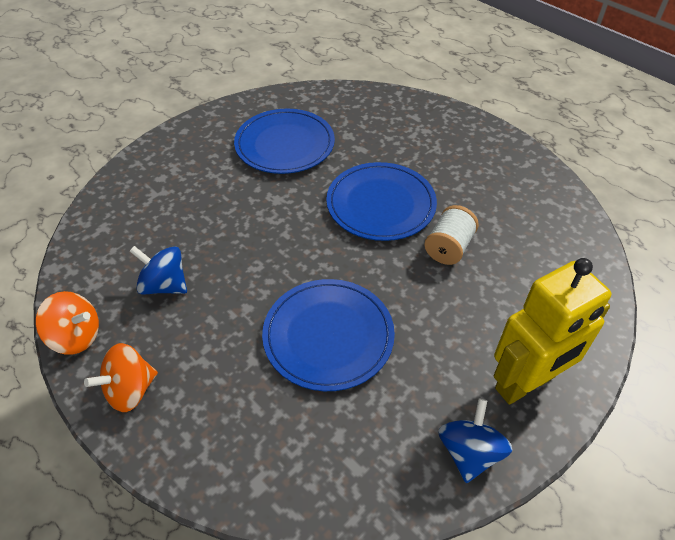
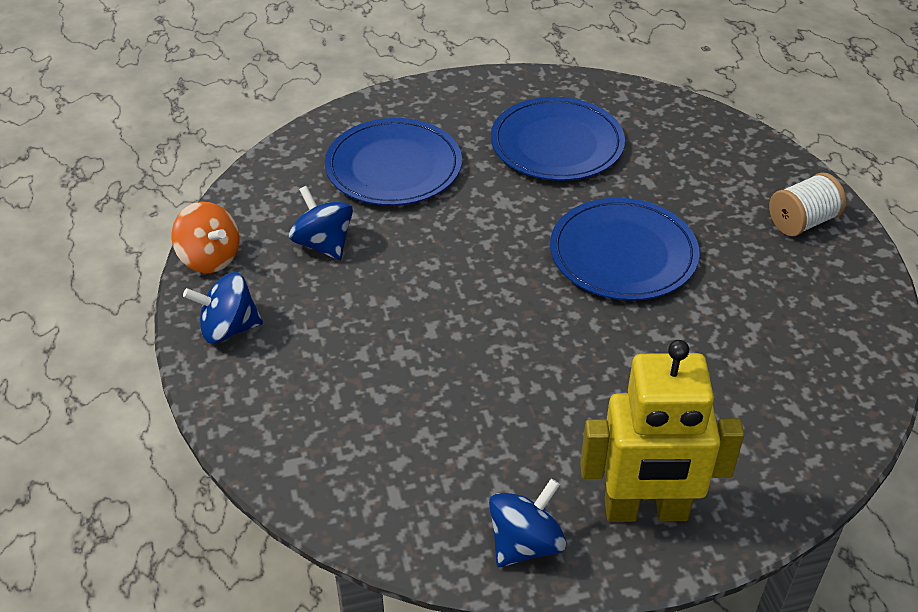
camera: 30 degrees right, 5 degrees down
orange spinning top [84,343,158,412] -> blue spinning top [183,272,263,344]
blue plate [262,279,395,391] -> blue plate moved to [325,118,462,206]
white spool [424,205,479,265] -> white spool moved to [769,172,846,236]

